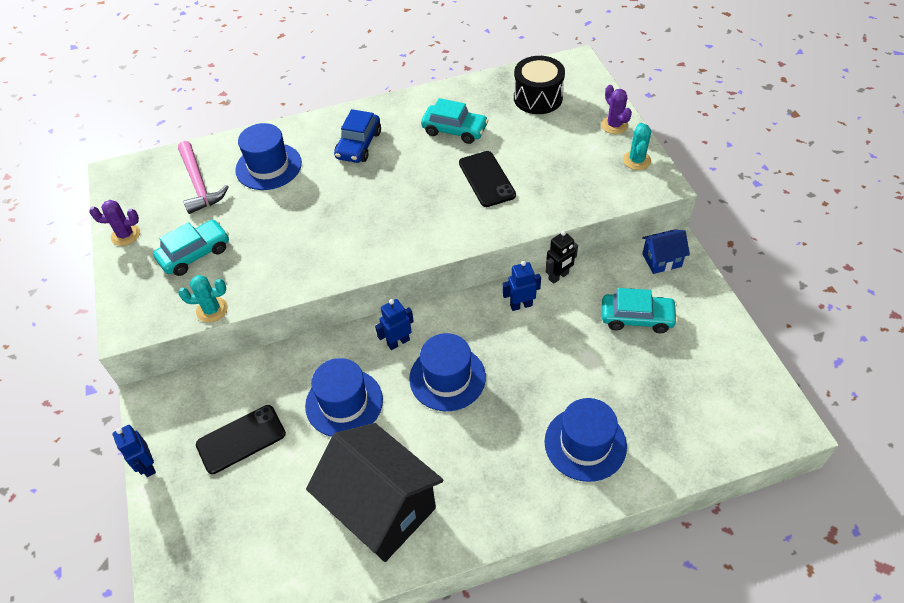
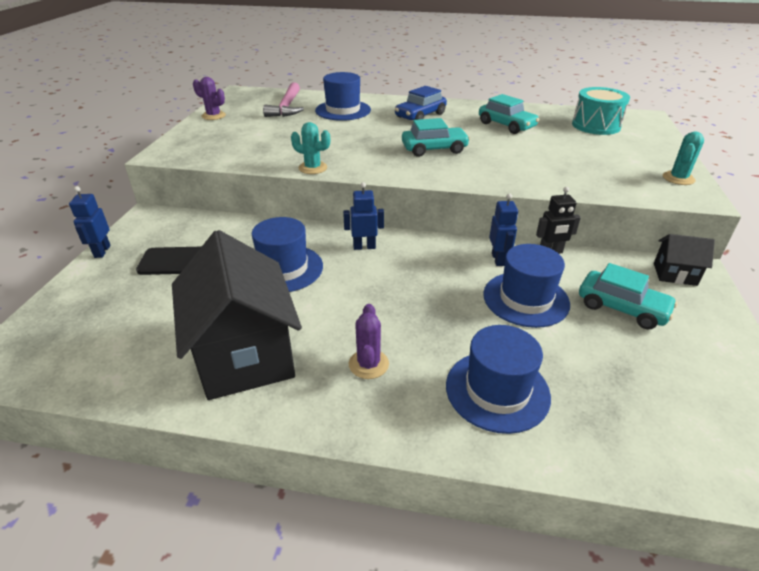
camera: 25 degrees right, 15 degrees down
turquoise car [153,220,229,276] -> turquoise car moved to [402,118,470,157]
turquoise cactus [178,275,228,323] -> turquoise cactus moved to [291,122,330,174]
blue hat [409,333,486,411] -> blue hat moved to [483,244,570,328]
black phone [459,151,516,207] -> none
blue robot [502,261,541,311] -> blue robot turned 75 degrees clockwise [489,193,518,266]
black drum [514,56,565,114] -> turquoise drum [572,87,630,135]
purple cactus [601,85,632,134] -> purple cactus moved to [349,304,389,379]
blue house [642,229,690,274] -> black house [654,234,715,286]

